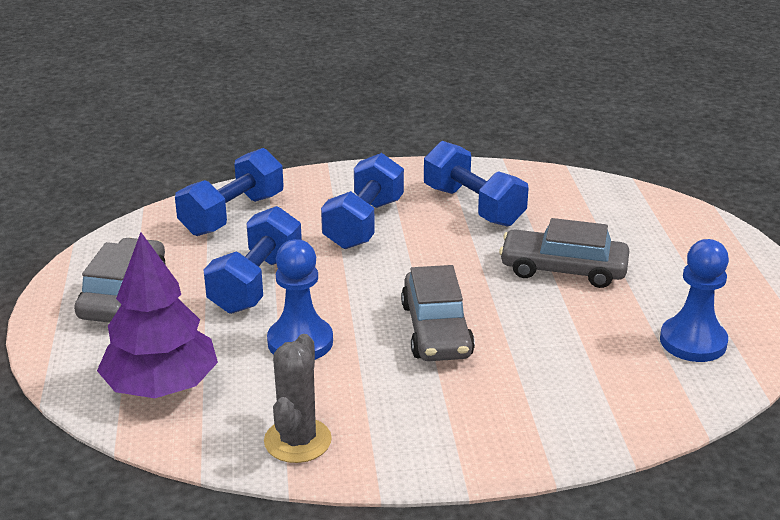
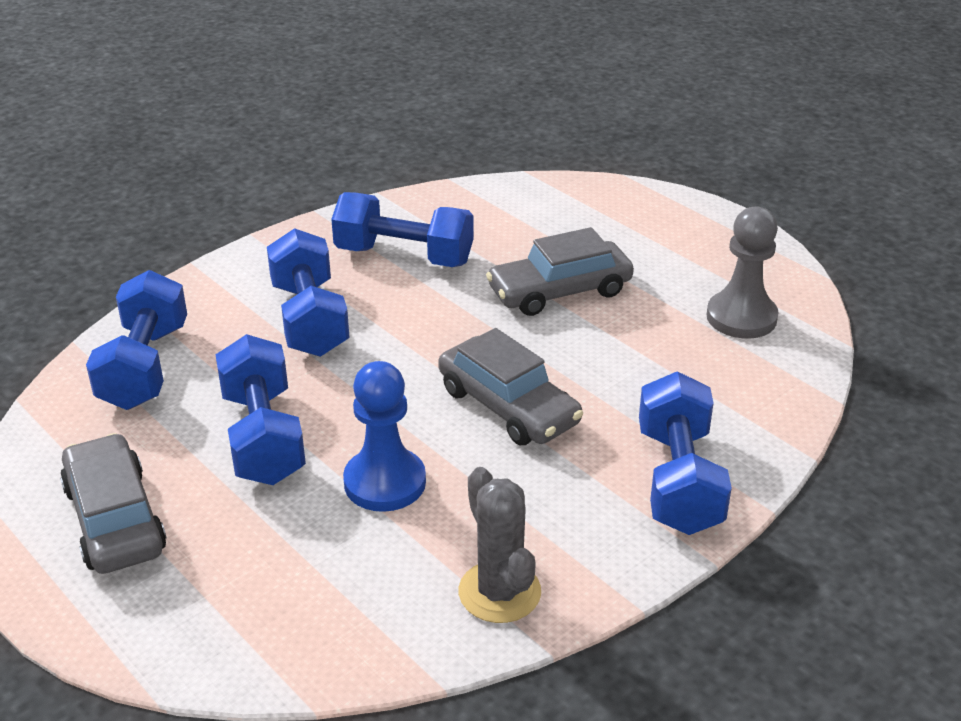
camera: 35 degrees left, 5 degrees up
purple tree [97,232,218,398] -> none
blue pawn [660,239,729,362] -> grey pawn [706,207,779,339]
none -> blue dumbbell [639,372,732,535]

